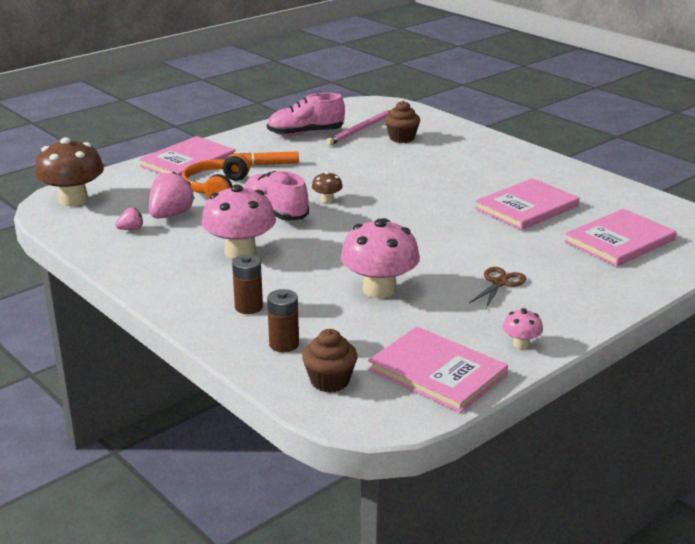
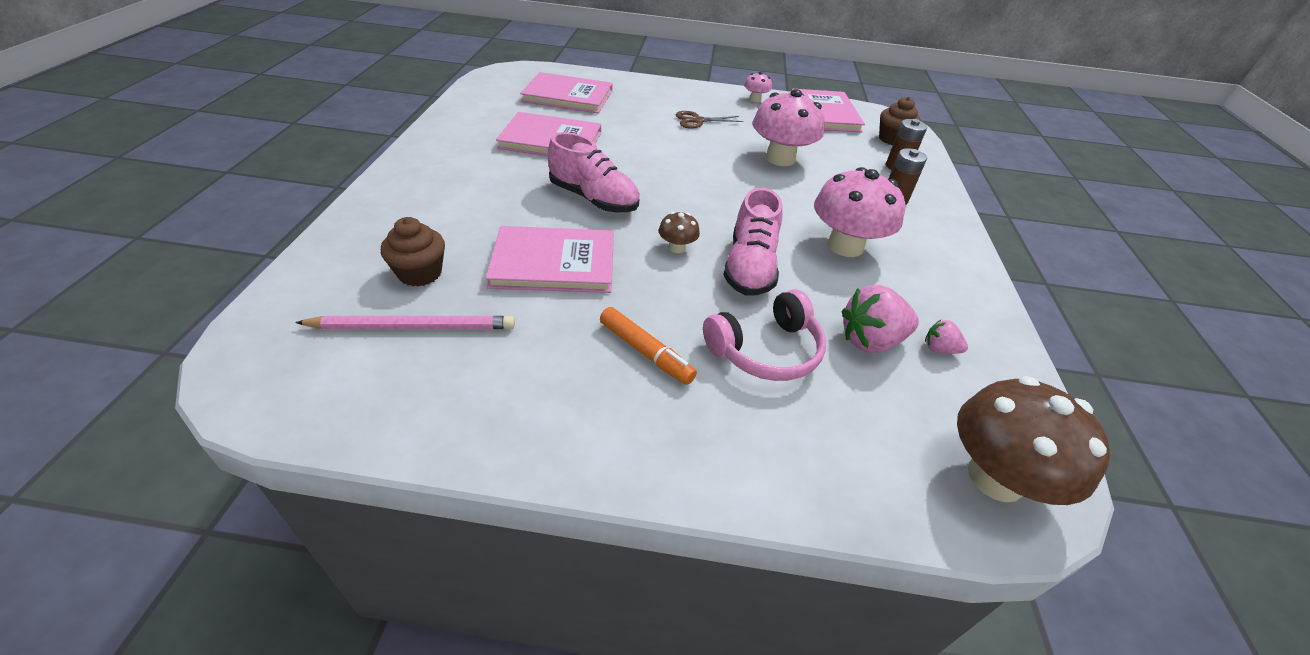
camera: 135 degrees left, 15 degrees up
pink book [139,136,235,177] -> pink book moved to [485,226,614,293]
orange headphones [182,154,250,199] -> pink headphones [703,289,826,381]
pink shoe [267,93,345,136] -> pink shoe moved to [548,132,639,212]

